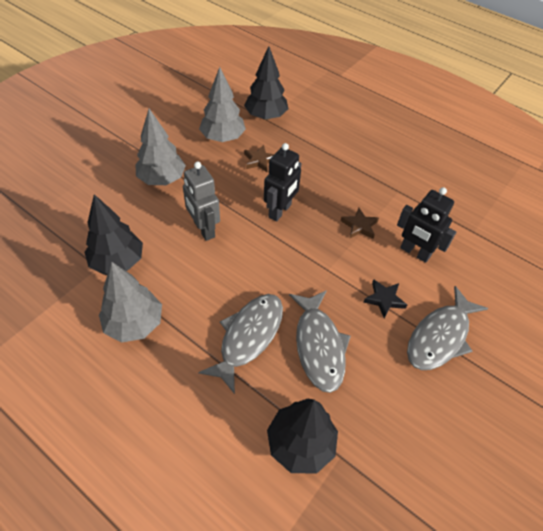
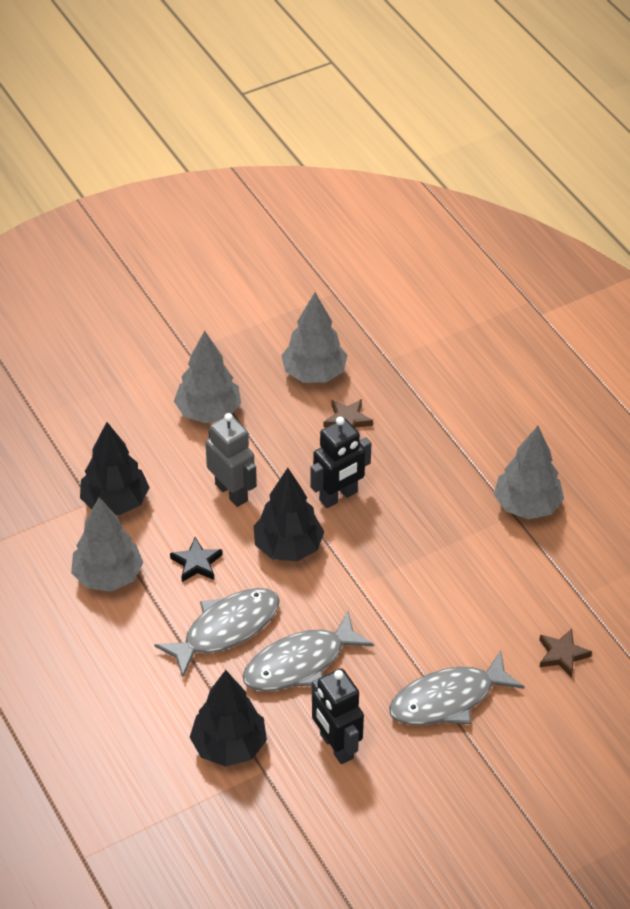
camera: 25 degrees right, 5 degrees down
grey robot [183,162,220,241] -> grey robot turned 150 degrees clockwise [206,413,257,507]
black tree [244,46,288,120] -> black tree moved to [254,468,324,561]
grey fish [289,290,351,393] -> grey fish turned 45 degrees clockwise [242,611,374,691]
brown star [341,208,379,239] -> brown star moved to [539,629,592,678]
black star [364,279,407,318] -> black star moved to [170,537,223,582]
black robot [397,187,456,263] -> black robot moved to [312,668,364,764]
none -> grey tree [494,426,564,519]

